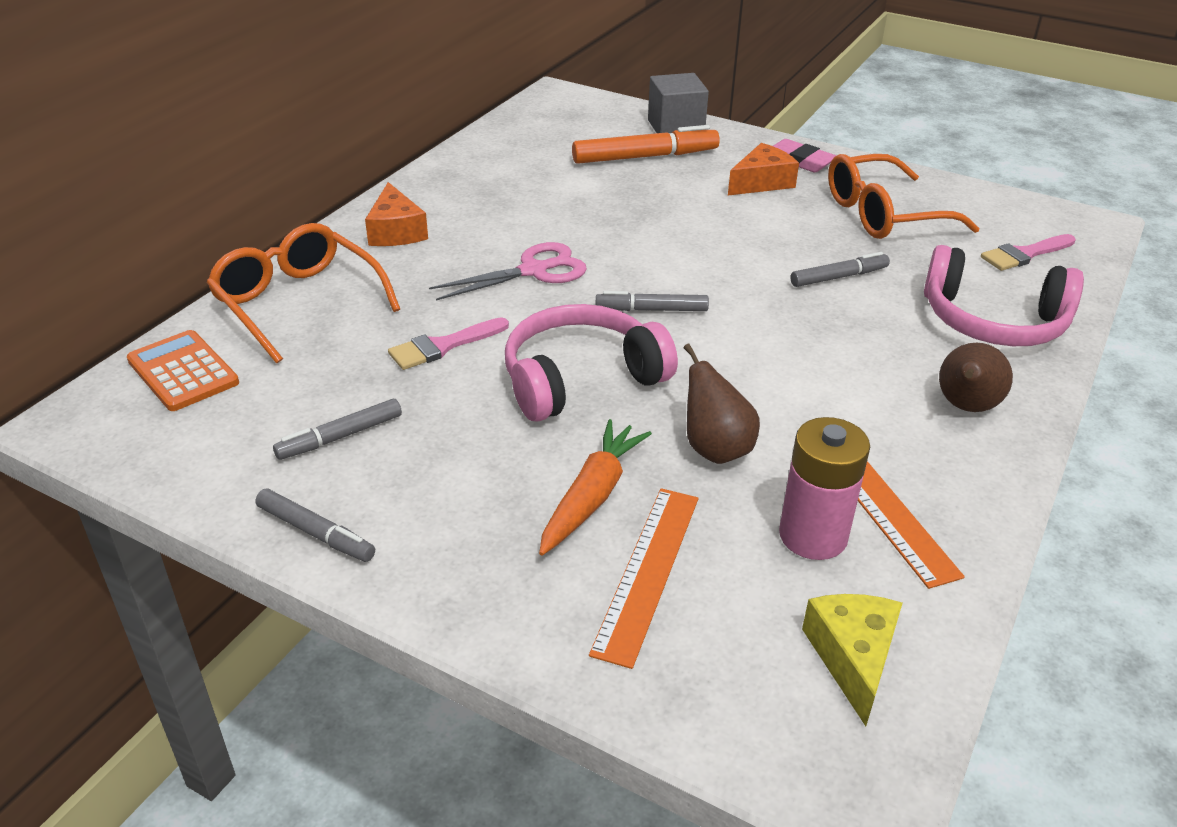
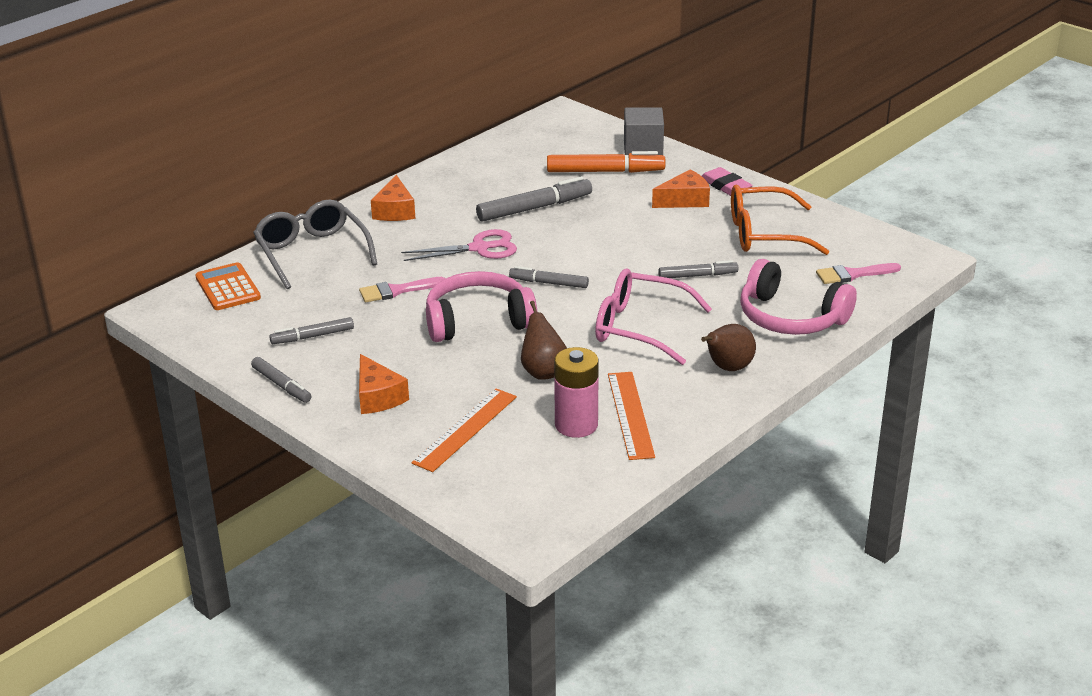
camera: 15 degrees right, 5 degrees down
orange glasses [207,223,400,363] -> grey glasses [253,199,377,289]
orange carrot [539,419,652,555] -> none
yellow cheese [802,594,902,726] -> none
none -> orange cheese [359,354,409,414]
none -> grey marker [476,176,592,222]
none -> pink glasses [595,268,712,365]

